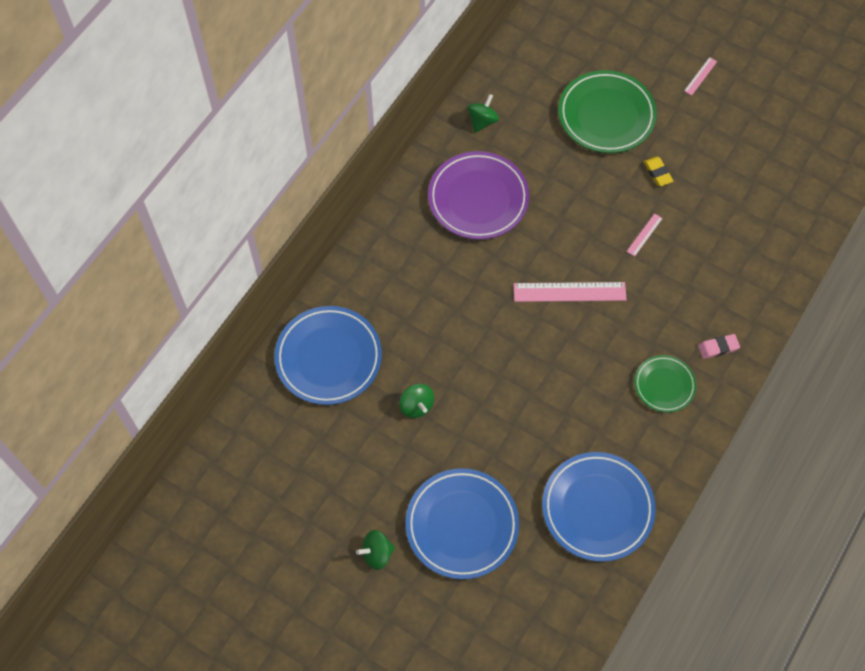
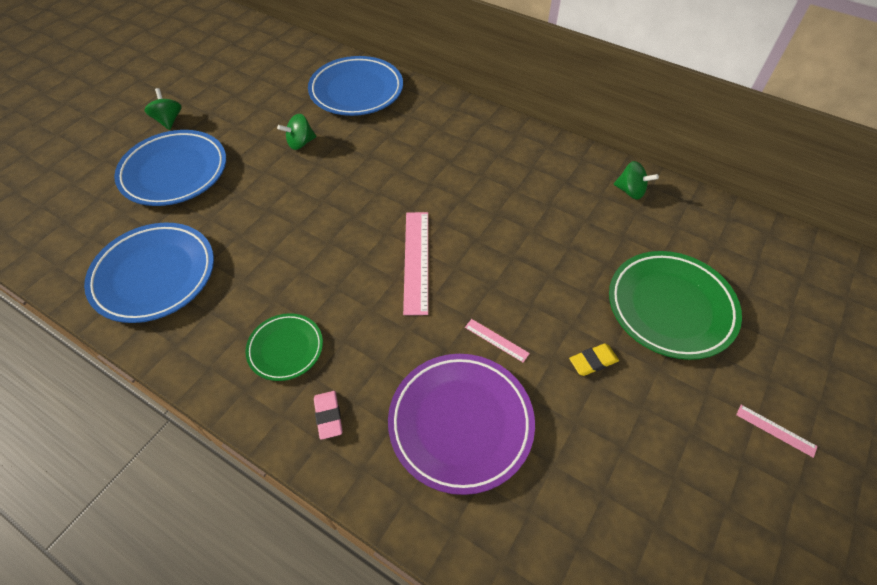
camera: 90 degrees right, 10 degrees down
purple plate [428,151,529,240] -> purple plate moved to [388,354,535,495]

